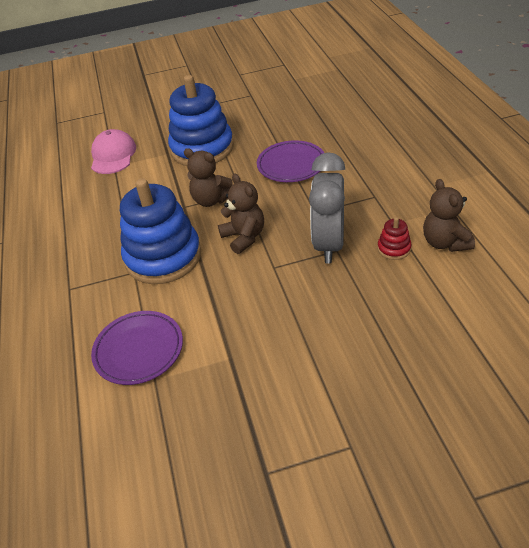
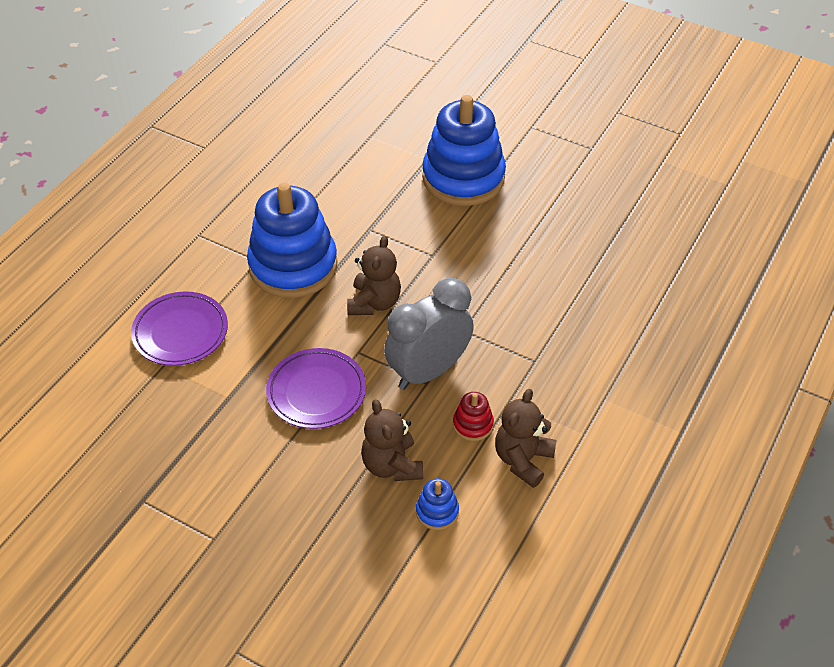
camera: 40 degrees right, 5 degrees up
pink cap [91,129,136,174] -> none
brown teddy bear [184,148,233,207] -> brown teddy bear moved to [361,399,423,481]
purple plate [257,140,324,182] -> purple plate moved to [266,348,366,429]
none -> blue stacking toy [416,478,459,530]

